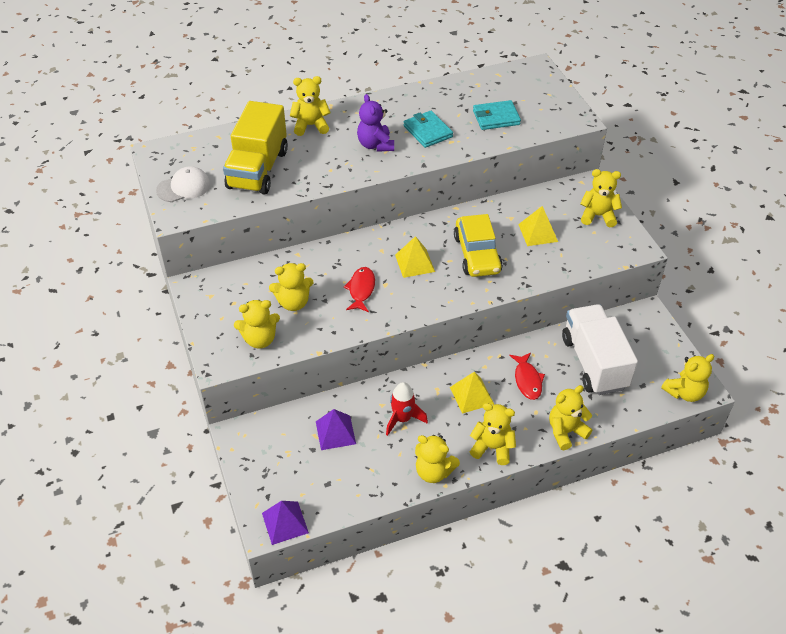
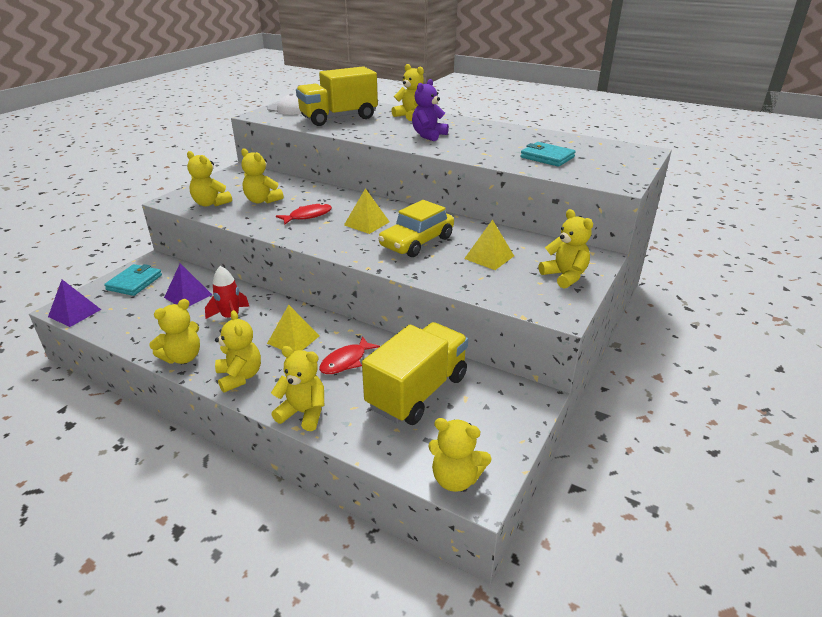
camera: 50 degrees right, 15 degrees down
turquoise wallet [404,111,453,148] -> turquoise wallet moved to [104,264,162,296]
yellow teddy bear [415,435,460,483] -> yellow teddy bear turned 120 degrees counterclockwise [149,299,200,364]
white truck [562,304,638,395] -> yellow truck [362,322,468,425]

